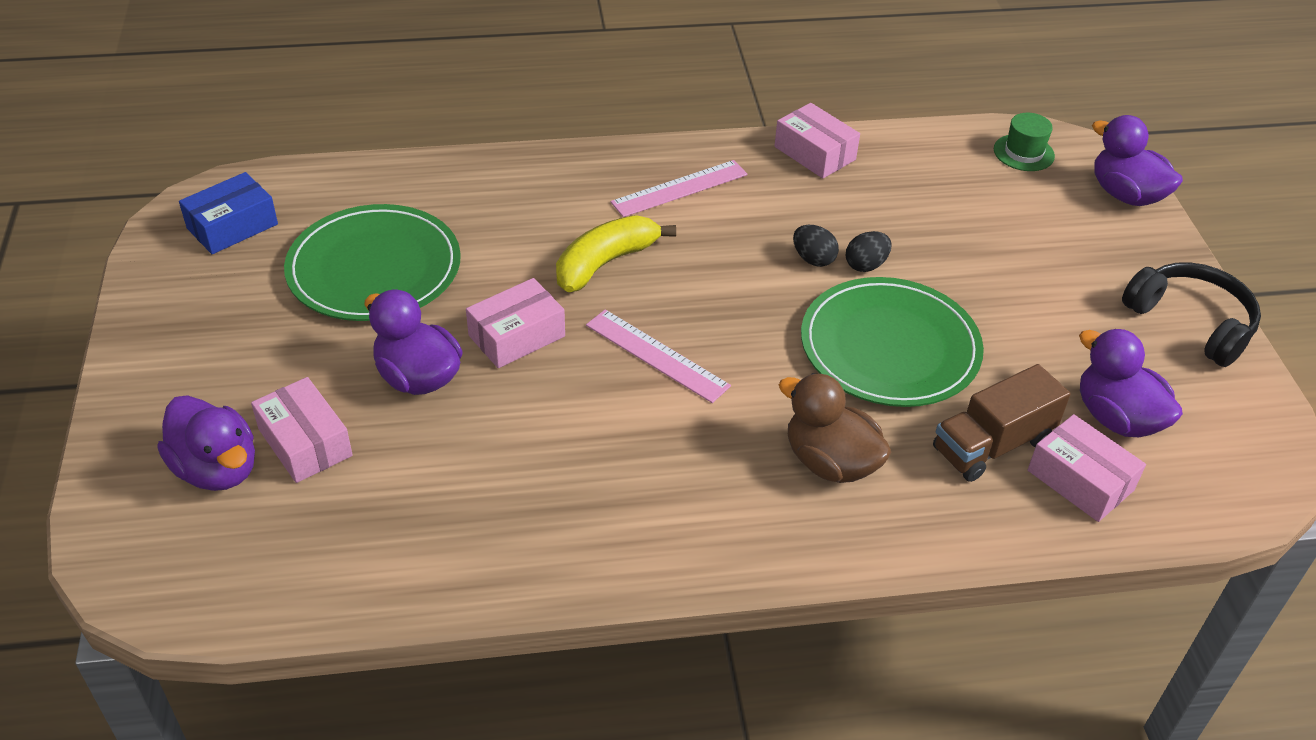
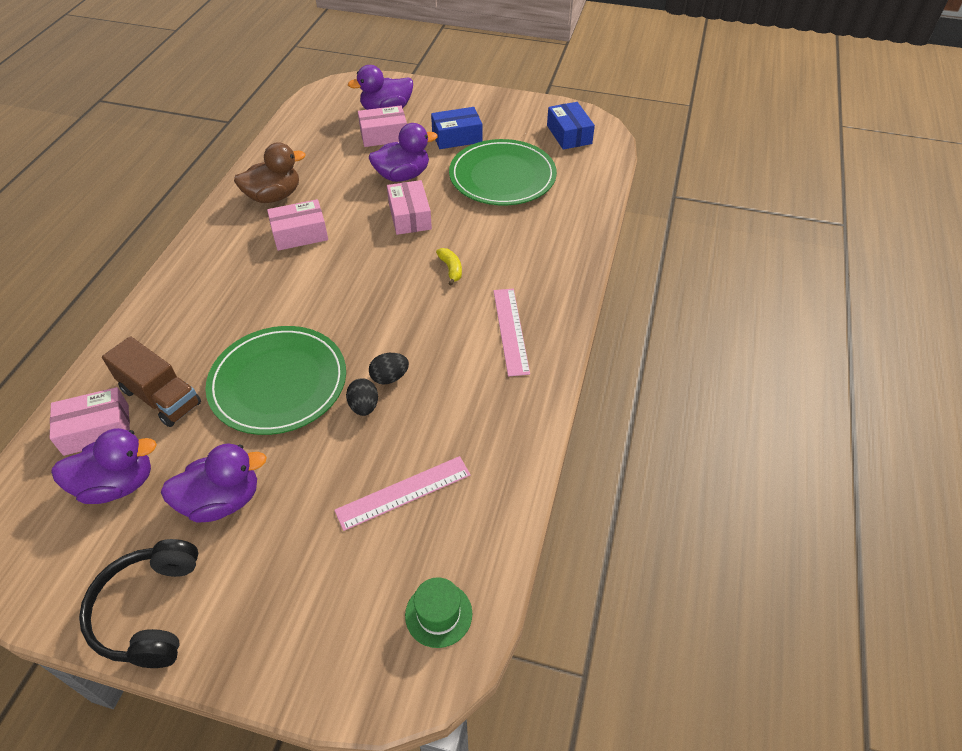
camera: 115 degrees right, 5 degrees up
yellow banana [556,215,676,292] -> yellow banana [436,248,462,286], size x0.51
pink ruler [586,309,731,403] -> pink ruler moved to [334,456,471,531]
pink box [774,103,860,178] -> pink box moved to [267,199,328,251]
brown duck [779,373,891,483] -> brown duck moved to [234,142,305,203]
brown truck [933,364,1071,482] -> brown truck turned 135 degrees clockwise [102,336,201,427]
purple duck [1092,115,1183,206] -> purple duck moved to [161,443,267,523]
black headphones [1122,262,1261,367] -> black headphones turned 105 degrees clockwise [79,539,198,668]
none -> blue box [431,107,483,149]

